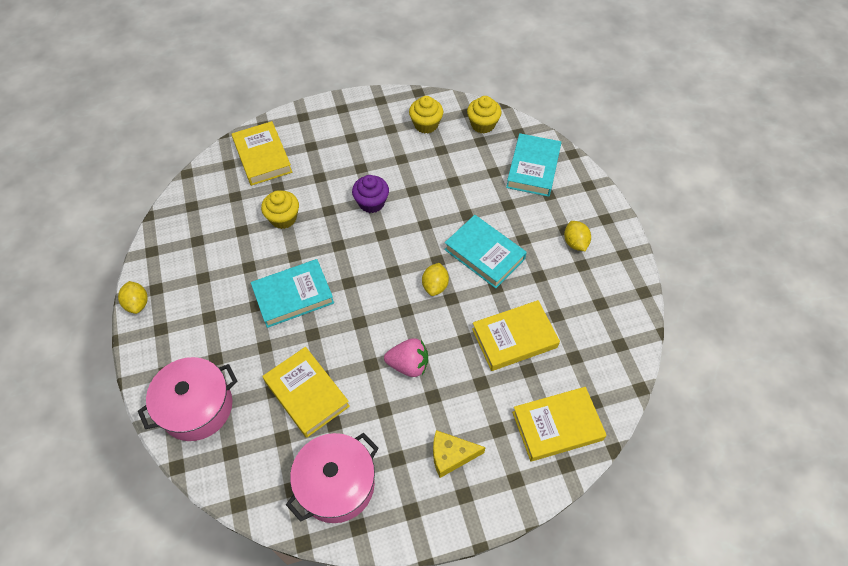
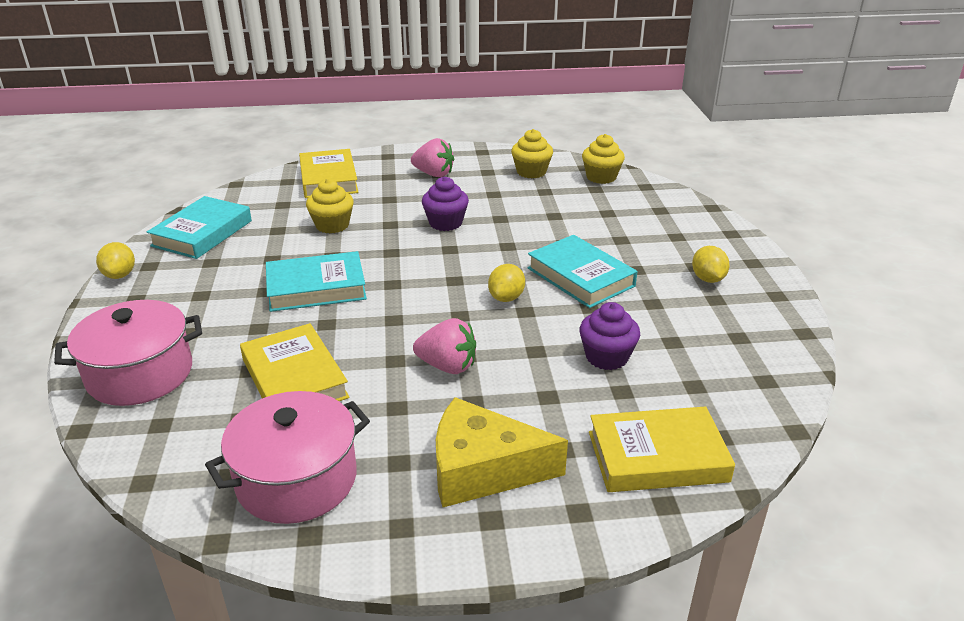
camera: 10 degrees right, 25 degrees down
yellow cheese [433,430,486,478] -> yellow cheese [436,397,568,507], size x1.57
yellow book [472,300,560,371] -> purple cupcake [579,302,640,370]
turquoise book [506,133,561,197] -> turquoise book moved to [147,196,252,259]
none -> pink strawberry [411,138,454,177]

